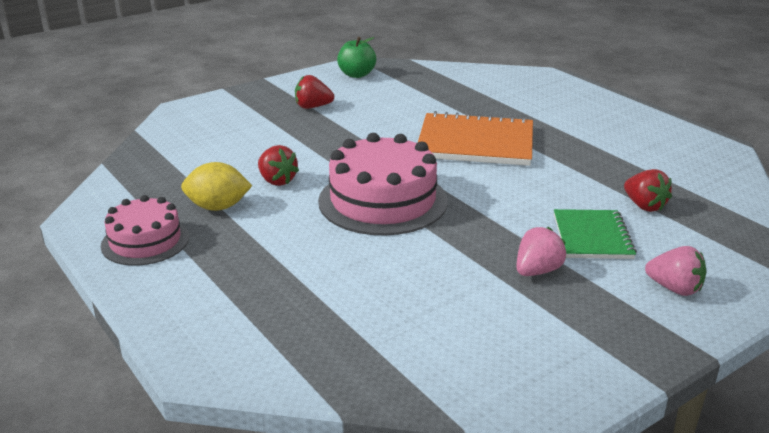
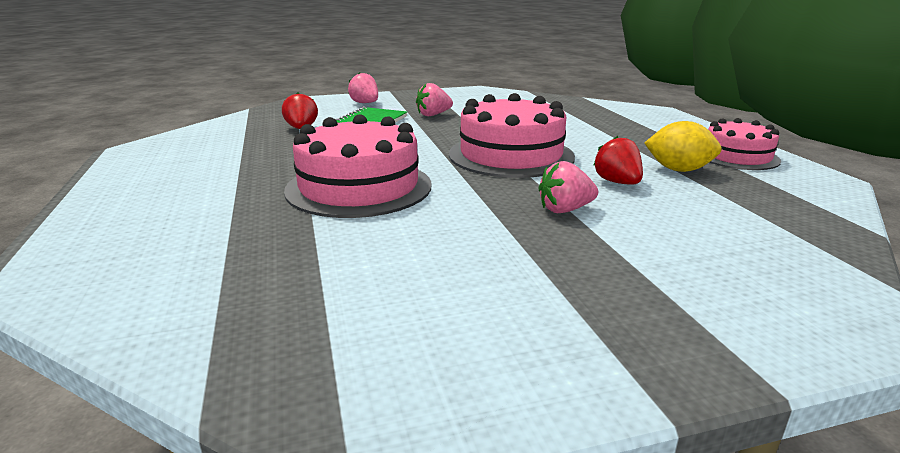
camera: 160 degrees left, 5 degrees down
red strawberry [295,75,334,109] -> none
green apple [337,37,376,78] -> none
orange notebook [418,111,533,166] -> pink cake [284,114,432,218]
none -> pink strawberry [538,161,598,213]

